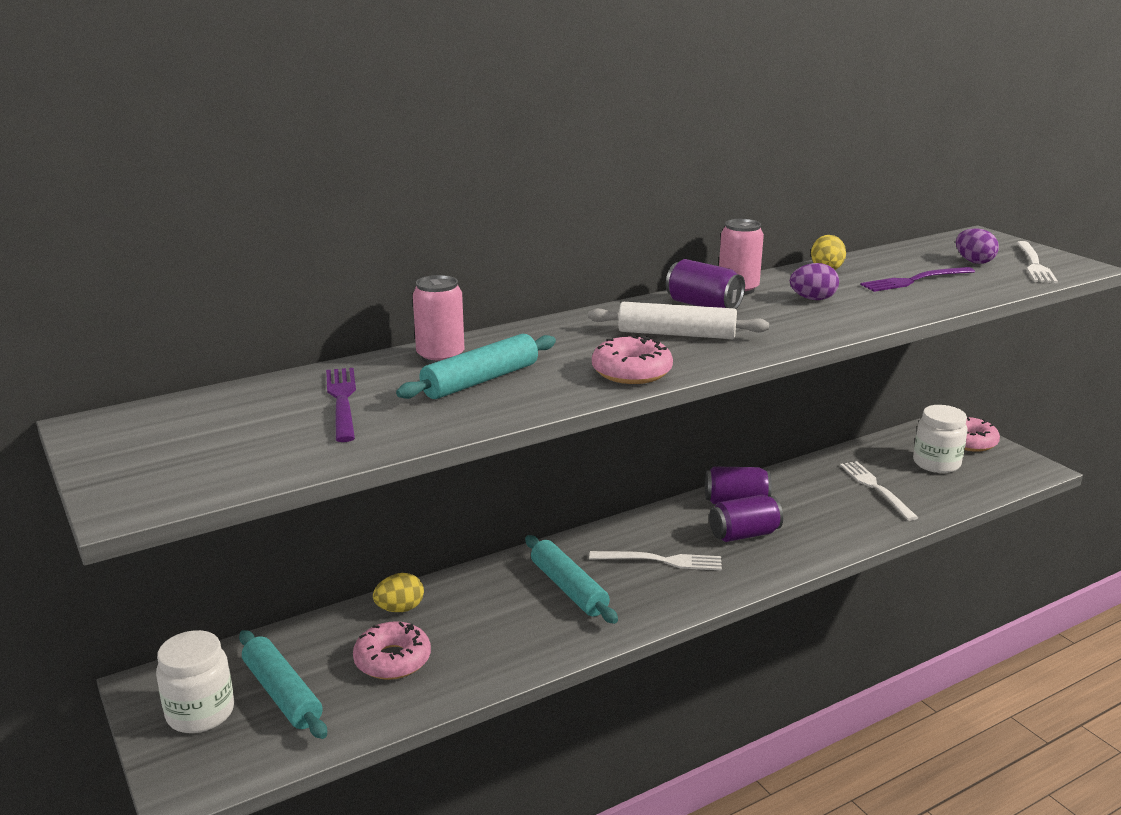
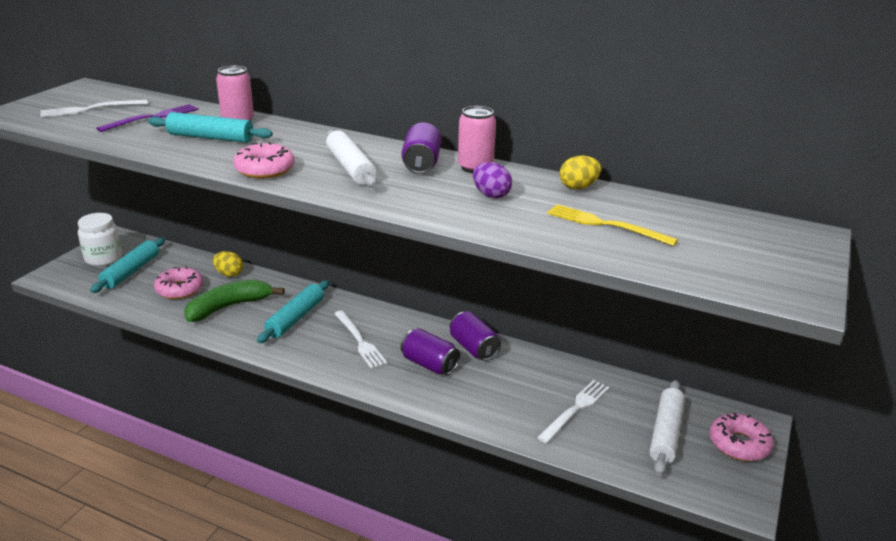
camera: 55 degrees right, 5 degrees up
purple fork [860,267,975,292] -> yellow fork [547,204,678,246]
white jar [913,405,968,473] -> white rolling pin [650,380,685,475]
purple egg [956,229,999,264] -> none
white fork [1016,241,1058,283] -> white fork moved to [40,100,148,117]
none -> green banana [184,279,285,322]

